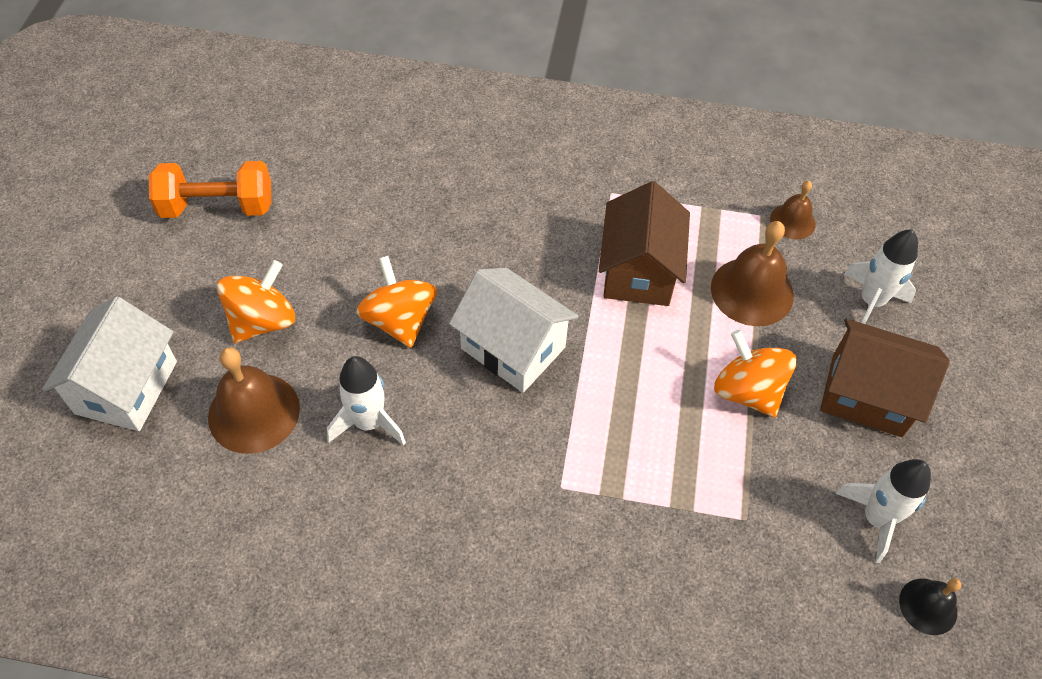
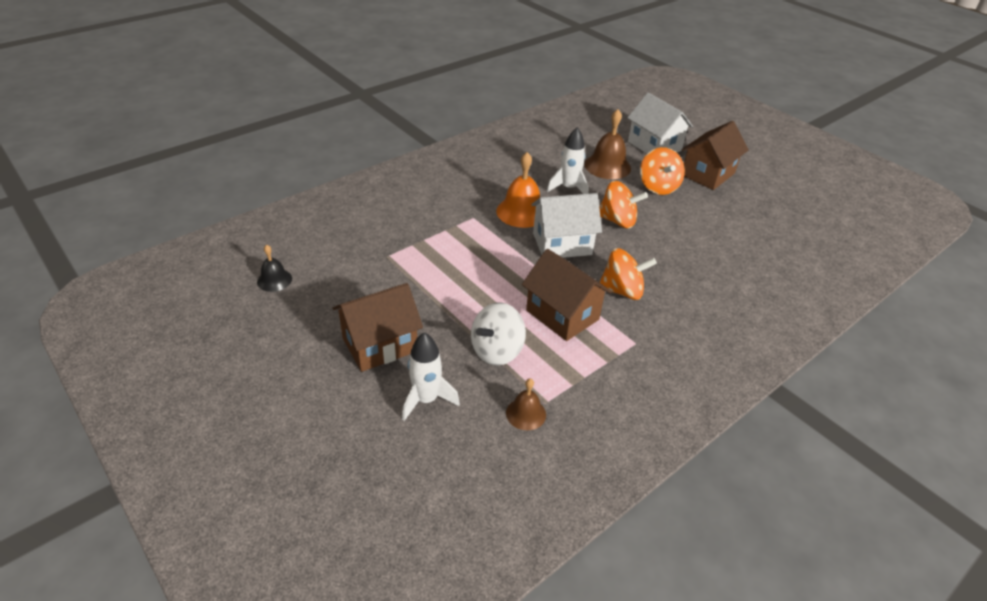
camera: 130 degrees right, 15 degrees down
orange dumbbell [149,161,271,218] -> none
brown bell [711,221,794,326] -> white spinning top [471,302,526,365]
orange spinning top [714,330,797,417] -> orange spinning top moved to [599,248,657,300]
white rocket [835,459,931,563] -> none
none -> orange bell [496,152,540,228]
none -> brown house [682,121,749,190]

